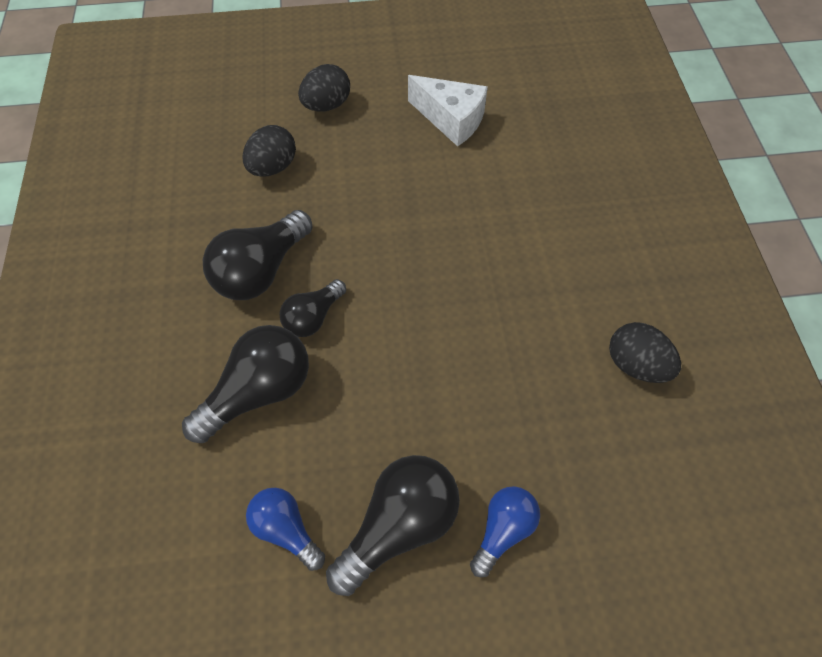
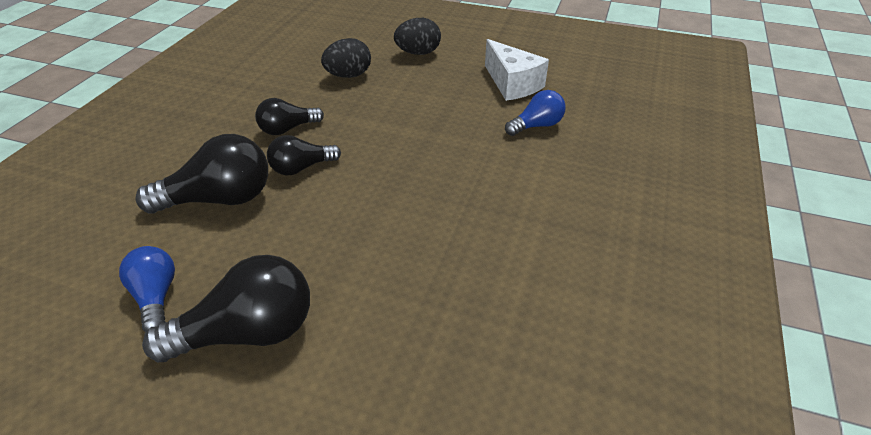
camera: 25 degrees right, 20 degrees down
black light bulb [203,210,313,300] -> black light bulb [255,98,324,135], size x0.61
blue light bulb [470,486,540,577] -> blue light bulb moved to [505,90,565,136]
black egg [609,322,681,383] -> none

